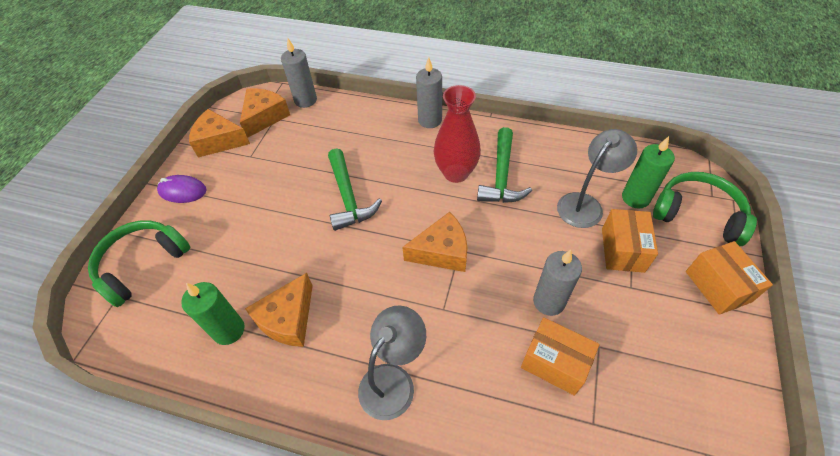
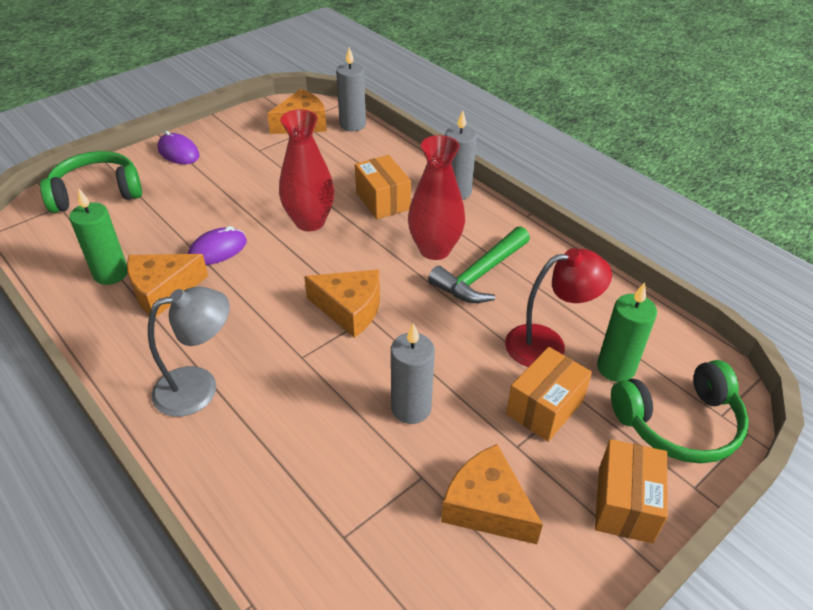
camera: 30 degrees right, 10 degrees down
orange cheese [189,109,250,158] -> orange cheese moved to [441,444,543,544]
green hammer [328,148,382,231] -> red vase [279,109,334,231]
orange box [521,317,599,396] -> orange box moved to [355,155,411,219]
grey lamp [557,129,637,228] -> red lamp [505,248,612,367]
green headphones [653,172,757,246] -> green headphones turned 105 degrees clockwise [611,360,749,463]
none -> purple mouse [188,226,247,265]

